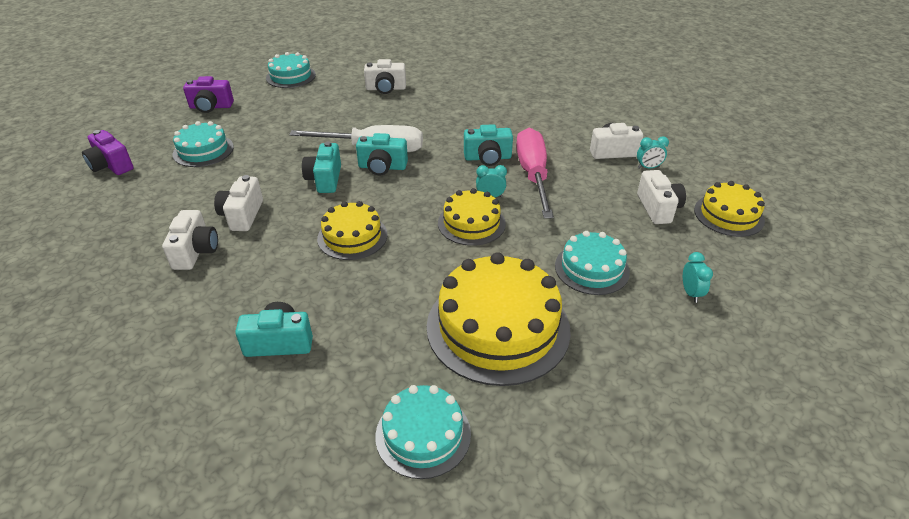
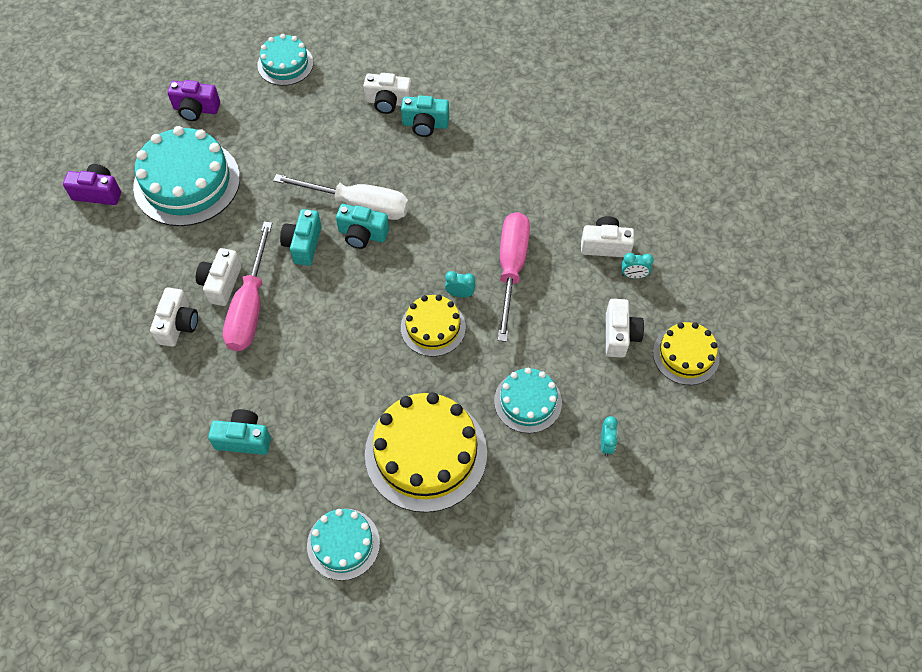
camera: 10 degrees right, 20 degrees up
purple camera [82,130,134,175] -> purple camera turned 135 degrees clockwise [63,164,121,205]
turquoise cake [172,121,234,167] -> turquoise cake [133,126,240,226], size x1.76
yellow cake [317,201,388,260] -> none
turquoise camera [464,124,513,166] -> turquoise camera moved to [401,95,449,137]
none -> pink screwdriver [223,222,272,351]

